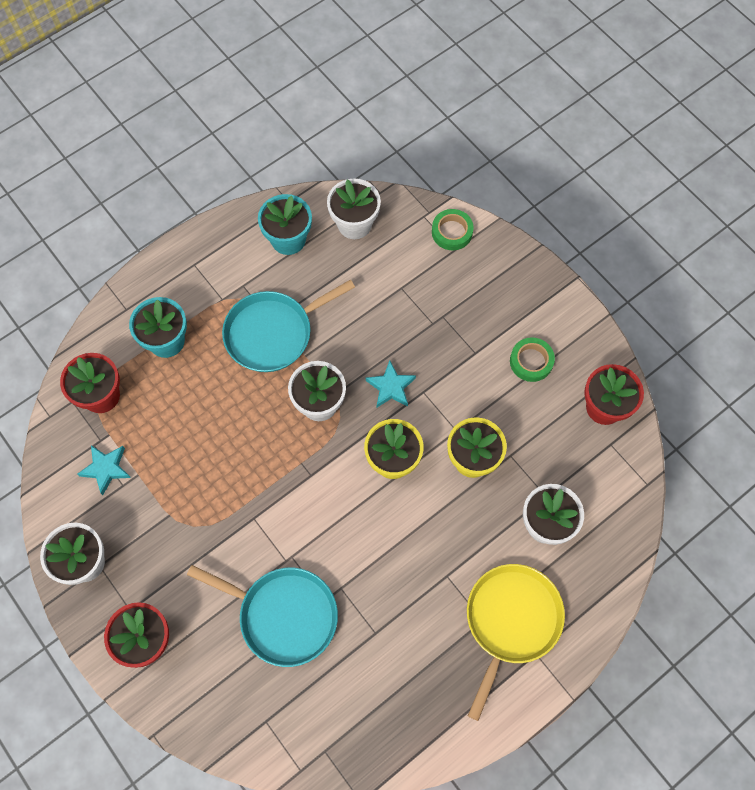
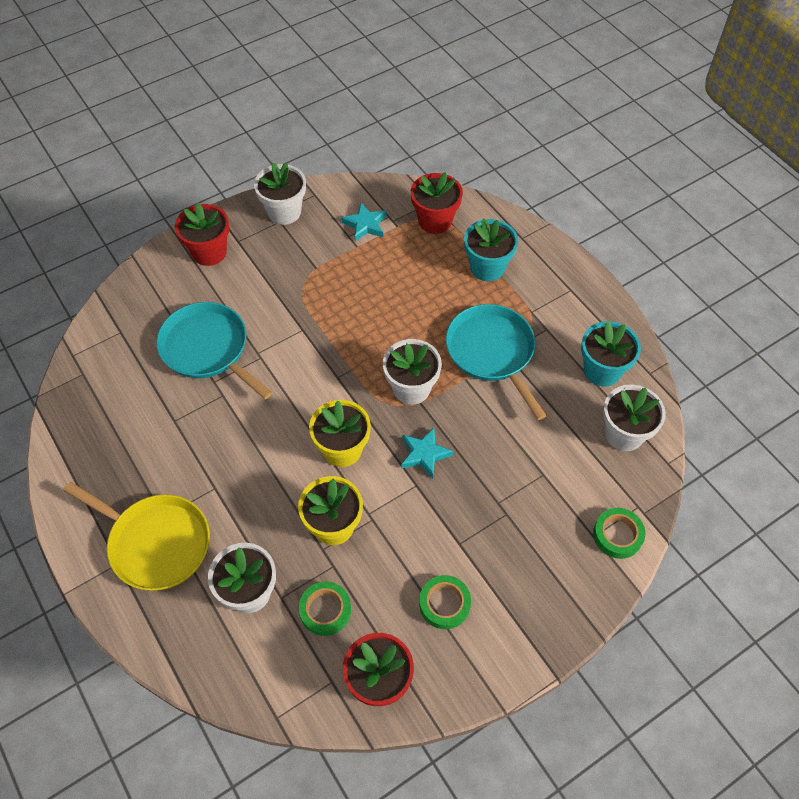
camera: 95 degrees right, 10 degrees down
turquoise pan [187,565,338,667] -> turquoise pan turned 105 degrees clockwise [156,302,272,399]
none -> green tape [299,581,351,636]

